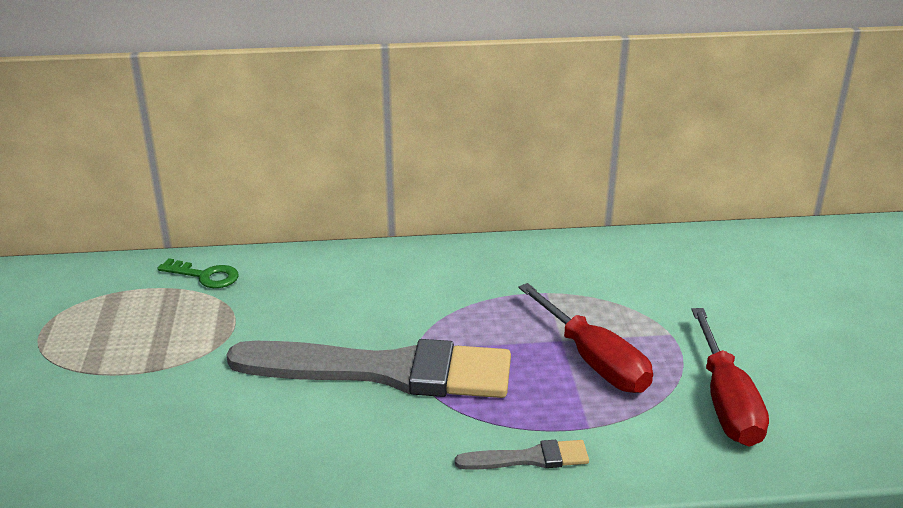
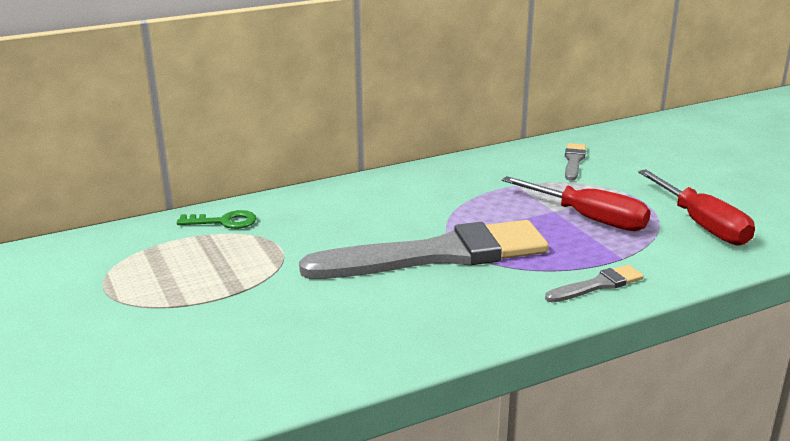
camera: 20 degrees left, 5 degrees down
none -> grey brush [565,143,586,181]

